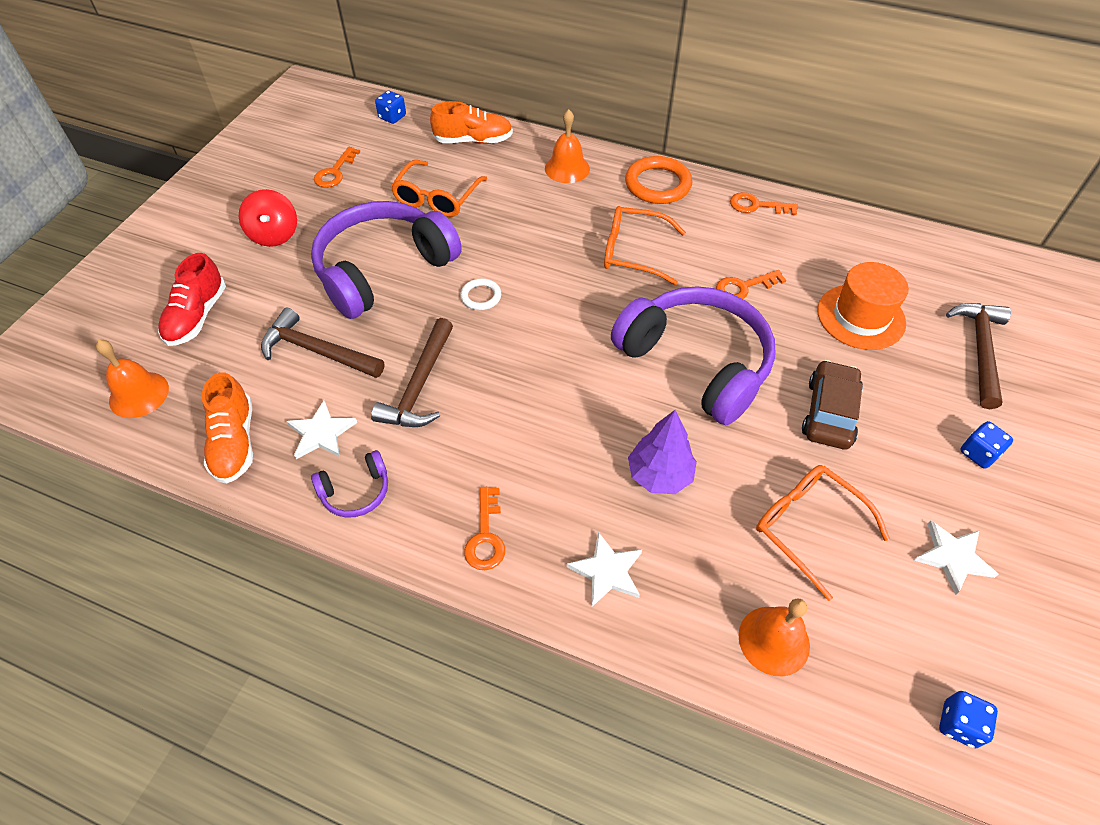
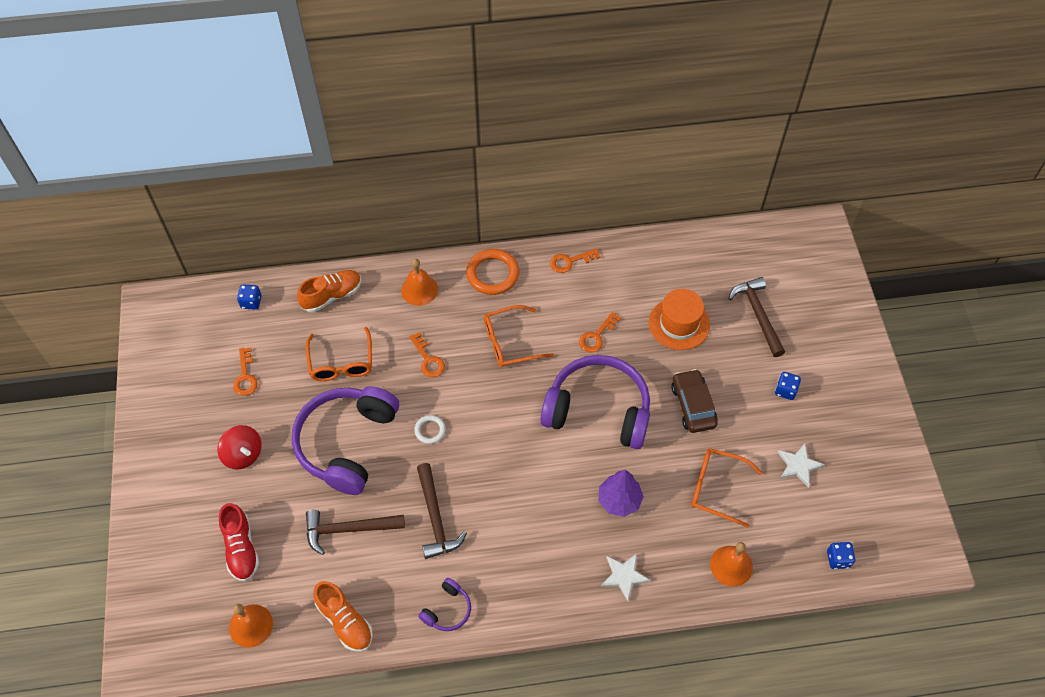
camera: 30 degrees left, 5 degrees up
white star [286,401,357,459] -> none
orange key [464,487,505,570] -> orange key moved to [409,332,445,377]

